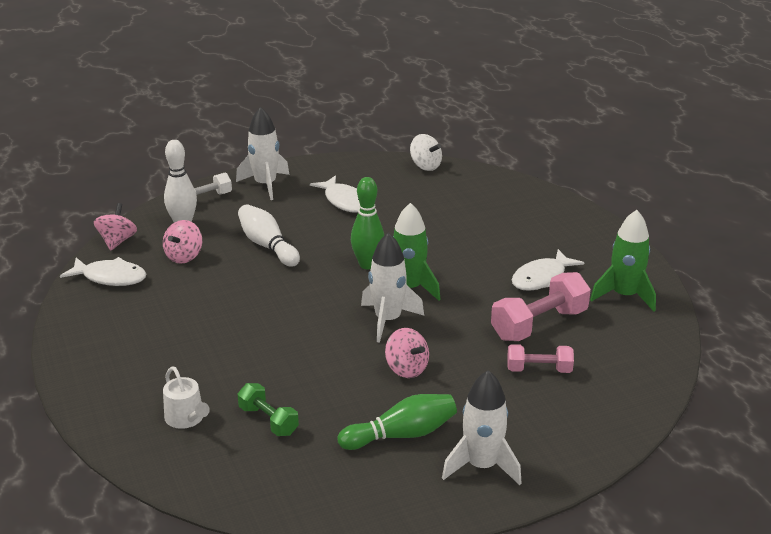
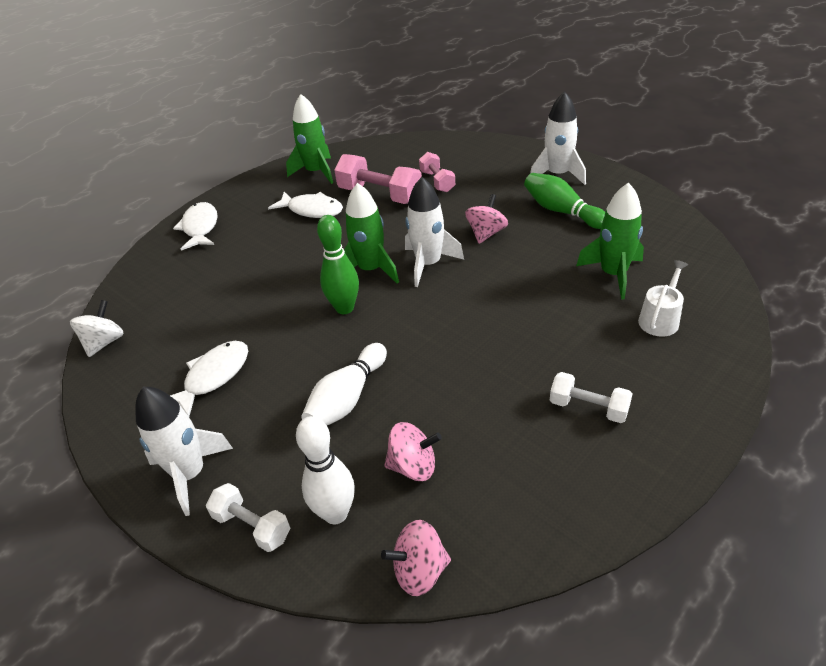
camera: 110 degrees left, 10 degrees up
white fish [60,257,146,286] -> white fish moved to [173,202,217,251]
green dumbbell [237,383,299,436] -> green rocket [576,182,644,299]
none -> white dumbbell [550,372,633,423]

